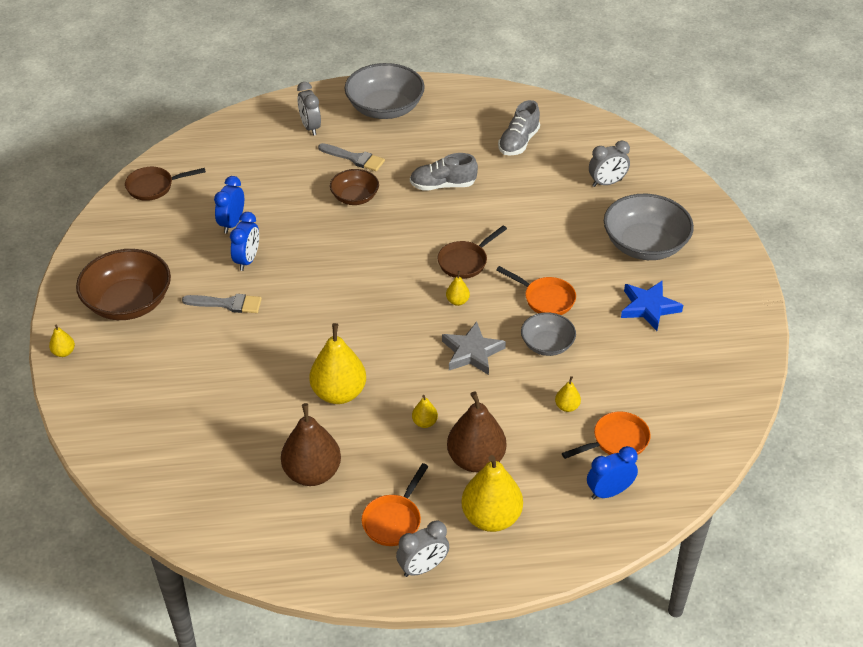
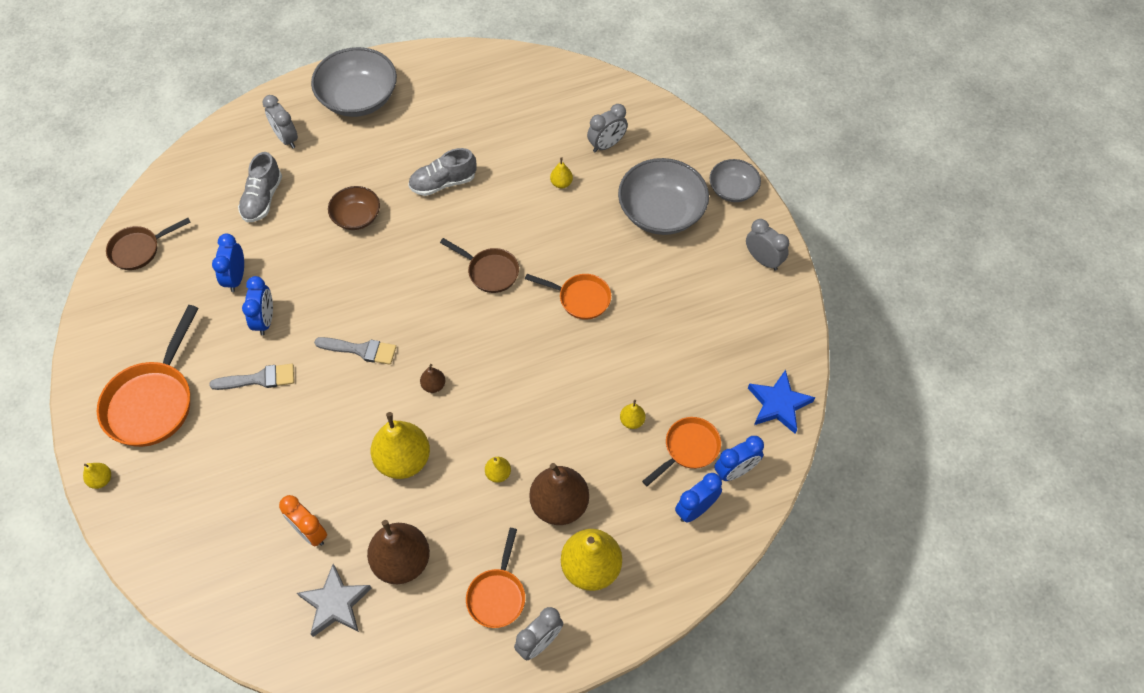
camera: 15 degrees left, 15 degrees up
brown bowl [76,249,171,320] -> orange pan [97,305,199,447]
grey brush [318,143,385,171] -> grey brush moved to [314,337,396,365]
brown pan [438,225,507,279] -> brown pan turned 90 degrees counterclockwise [440,238,519,293]
grey star [442,321,506,375] -> grey star moved to [297,564,372,637]
yellow pear [446,271,470,306] -> yellow pear moved to [550,157,573,188]
grey shoe [498,100,540,155] -> grey shoe moved to [238,152,282,222]
grey bowl [521,312,576,356] -> grey bowl moved to [709,159,761,202]
blue star [621,281,683,331] -> blue star moved to [748,370,815,434]
none -> orange clock [279,495,327,546]
none -> brown pear [420,364,445,393]
none -> blue clock [714,436,764,481]
none -> grey clock [746,219,789,271]

